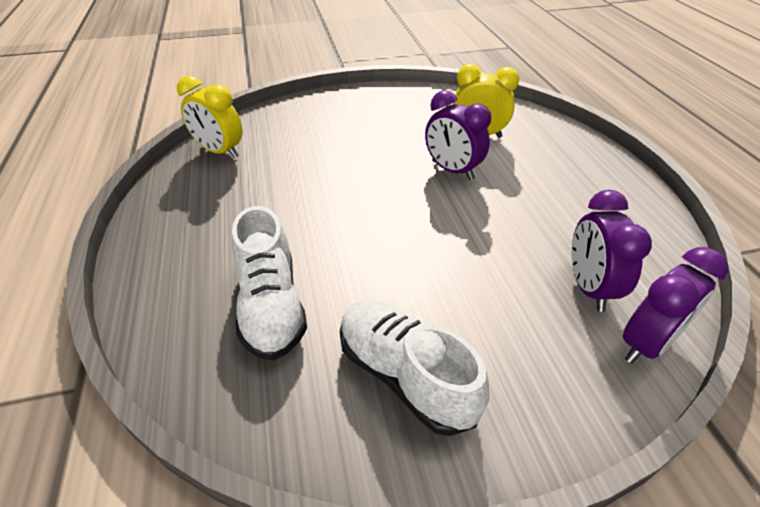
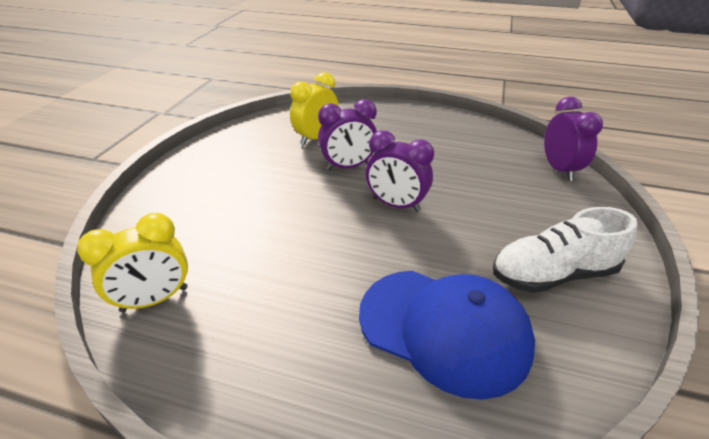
camera: 60 degrees left, 5 degrees down
white shoe [232,206,307,361] -> blue cap [359,271,535,400]
purple clock [572,190,652,312] -> purple clock moved to [366,130,434,212]

